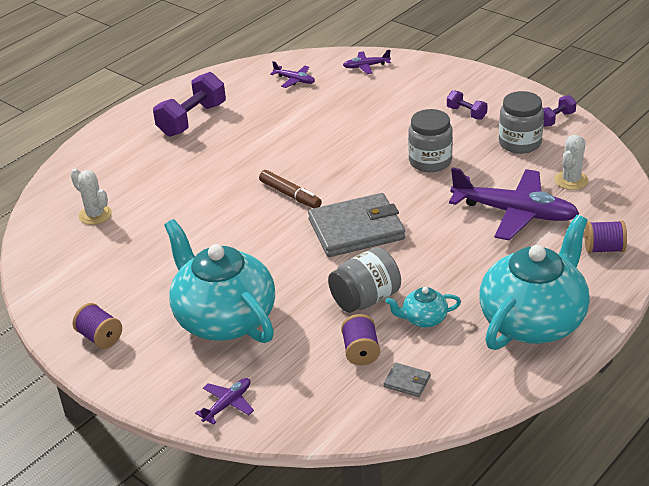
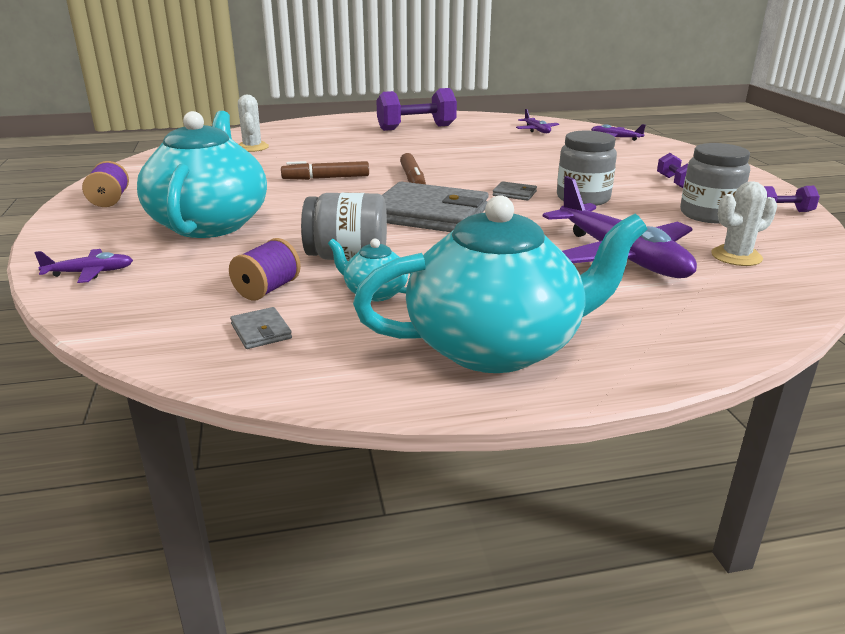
camera: 35 degrees right, 10 degrees down
purple spool [585,221,627,253] -> none
none -> brown marker [281,161,369,180]
none -> grey wallet [493,181,537,201]

